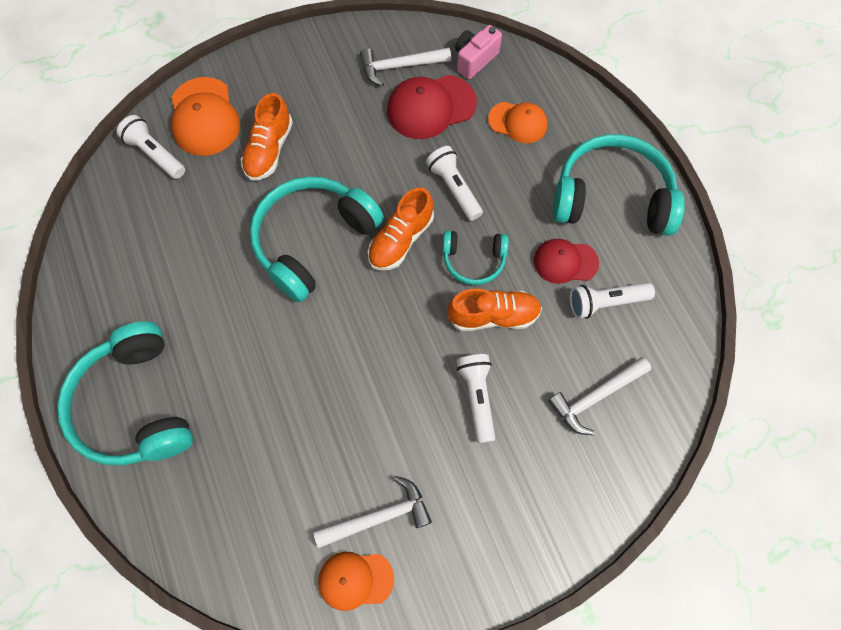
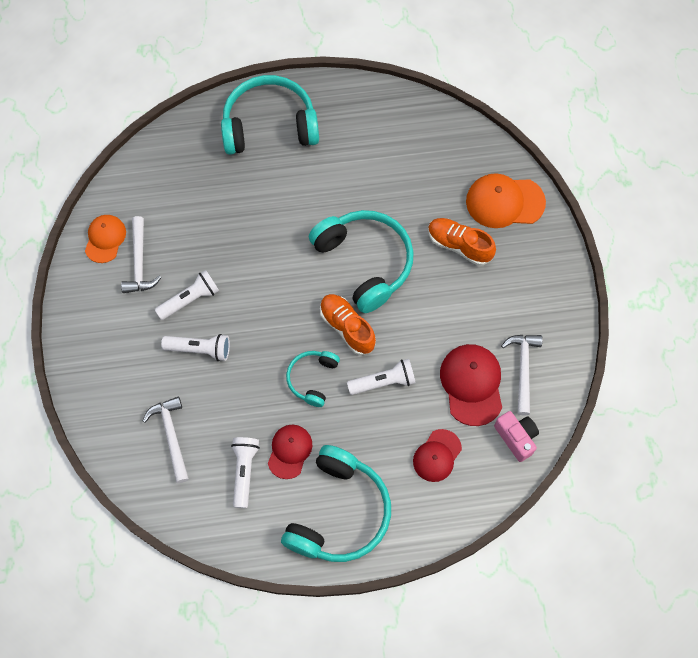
camera: 105 degrees right, 0 degrees up
white flashlight [117,115,185,179] -> white flashlight moved to [155,270,219,320]
orange shoe [447,289,542,331] -> none
orange cap [488,102,548,143] -> red cap [413,429,462,482]

